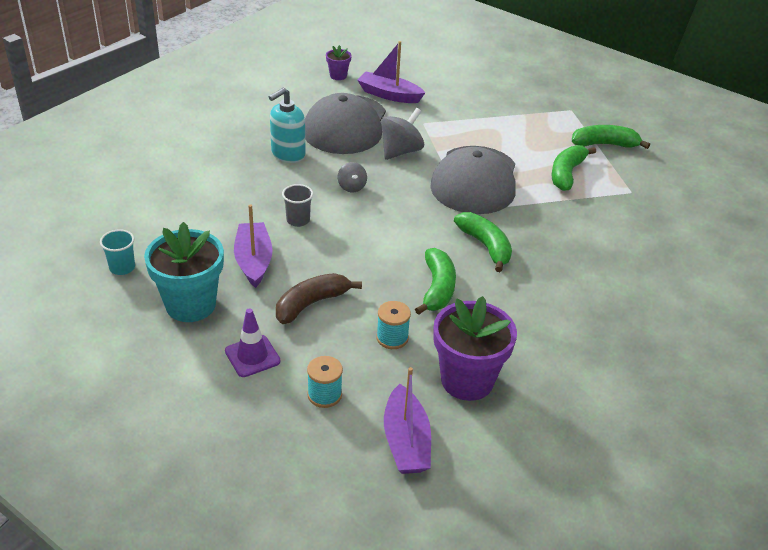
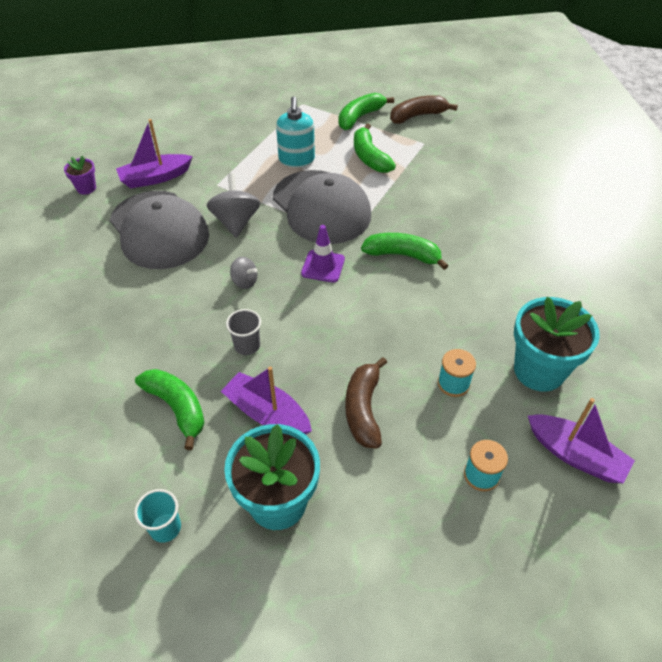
camera: 45 degrees left, 10 degrees up
purple traffic cone [225,308,280,377] -> purple traffic cone moved to [301,225,345,283]
turquoise soap dispenser [269,88,306,163] -> turquoise soap dispenser moved to [276,96,315,168]
green banana [415,248,456,315] -> green banana moved to [135,369,205,450]
purple flower pot [433,296,517,401] -> turquoise flower pot [514,297,600,392]
none -> brown banana [390,95,458,124]

